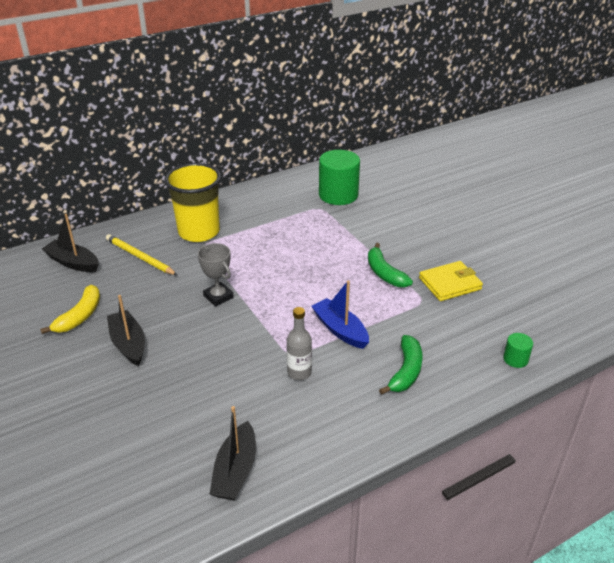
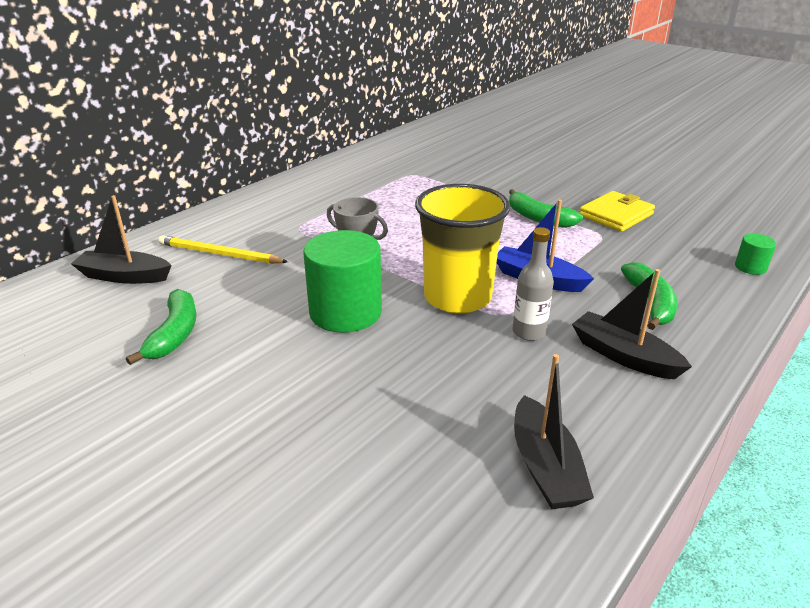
camera: 20 degrees left, 5 degrees down
yellow banana [40,285,100,334] -> green banana [126,289,196,365]
black boat [107,295,145,366] -> black boat moved to [572,269,692,379]
yellow cup [164,163,221,242] -> yellow cup moved to [415,184,511,314]
green cylinder [319,150,360,205] -> green cylinder moved to [303,230,382,333]

